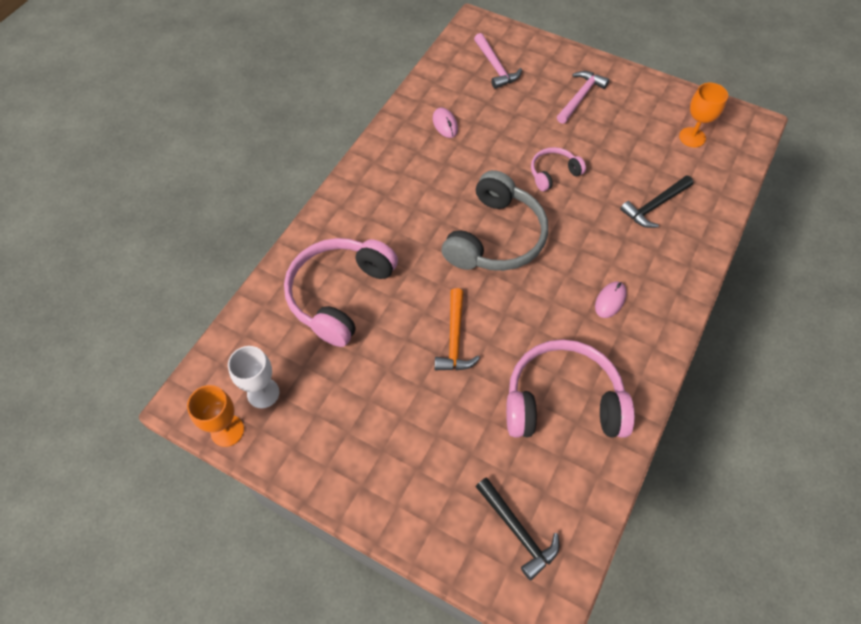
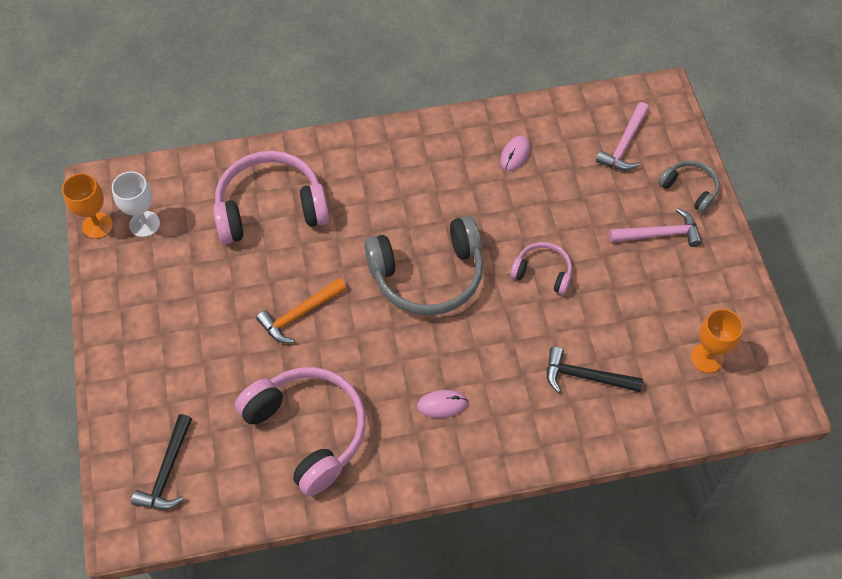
camera: 50 degrees right, 0 degrees up
none -> grey headphones [658,160,719,213]

